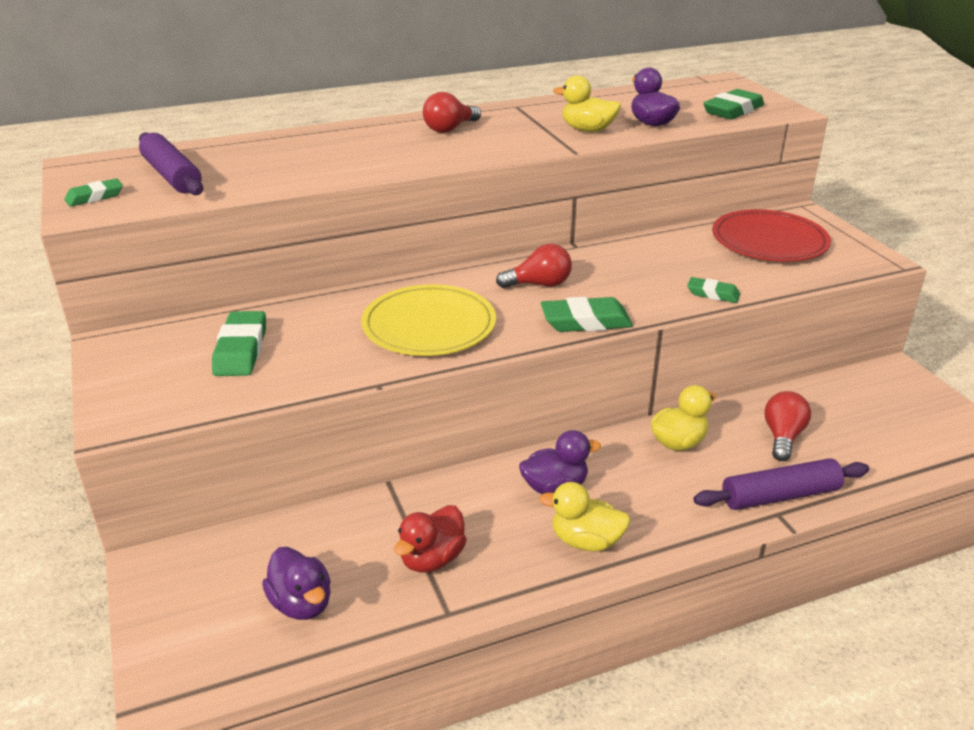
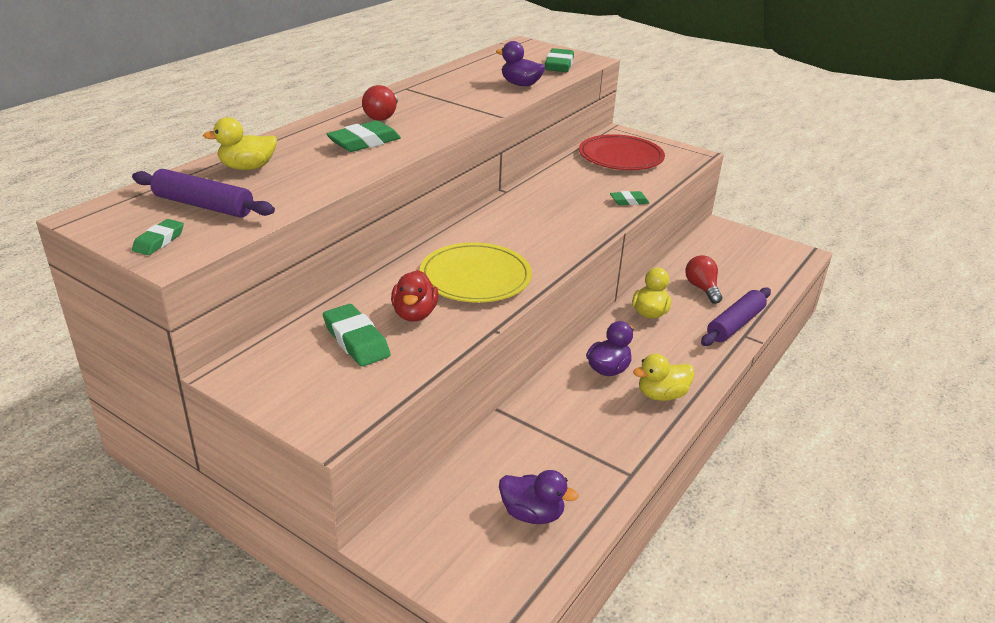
camera: 35 degrees left, 0 degrees up
red duck [394,505,467,573] -> red duck moved to [391,270,438,322]
red light bulb [496,244,572,288] -> none
green eraser [541,297,633,332] -> green eraser moved to [326,121,401,152]
yellow duck [553,75,621,132] -> yellow duck moved to [203,117,277,170]

